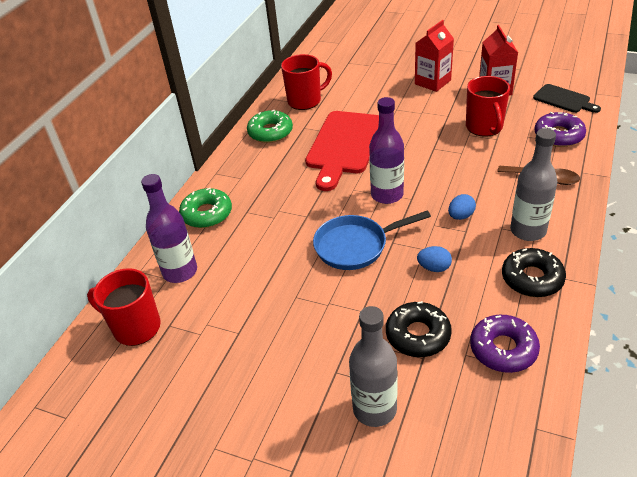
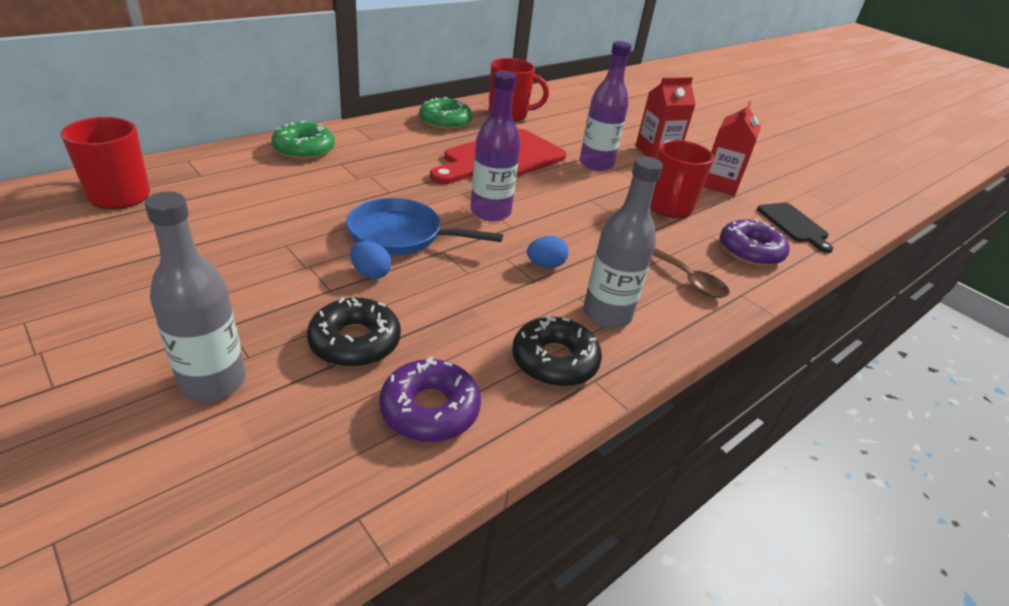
camera: 20 degrees right, 5 degrees down
purple bottle [141,174,197,283] -> purple bottle moved to [580,41,632,171]
blue egg [417,246,452,272] -> blue egg moved to [350,241,391,279]

